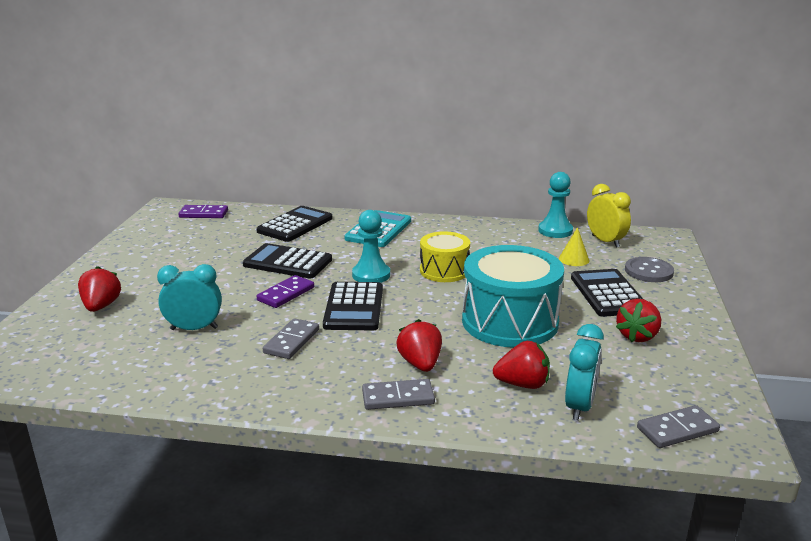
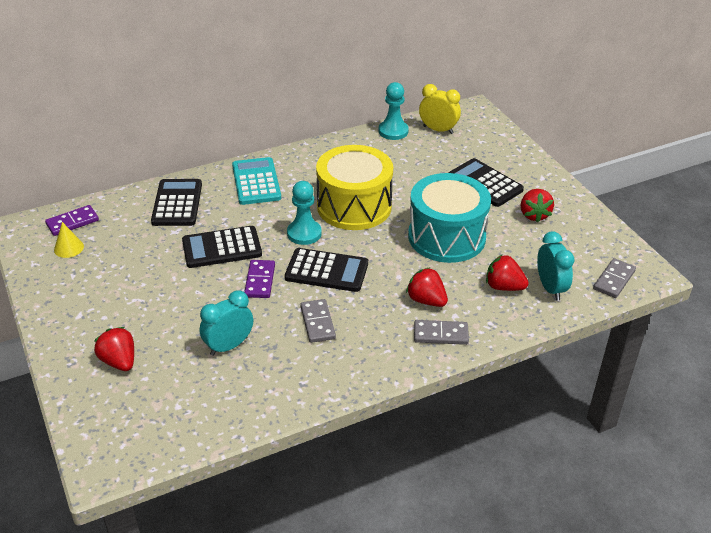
camera: 35 degrees left, 15 degrees up
black calculator [323,282,383,330] -> black calculator turned 45 degrees counterclockwise [285,248,368,292]
grey domino [362,379,435,410] -> grey domino turned 45 degrees clockwise [414,320,469,345]
yellow drum [420,231,470,282] -> yellow drum [316,145,393,230], size x1.72
red strawberry [493,341,550,389] -> red strawberry turned 120 degrees counterclockwise [486,254,529,291]
yellow cone [559,227,589,266] -> yellow cone moved to [54,222,84,258]
grey button [625,257,674,282] -> none

